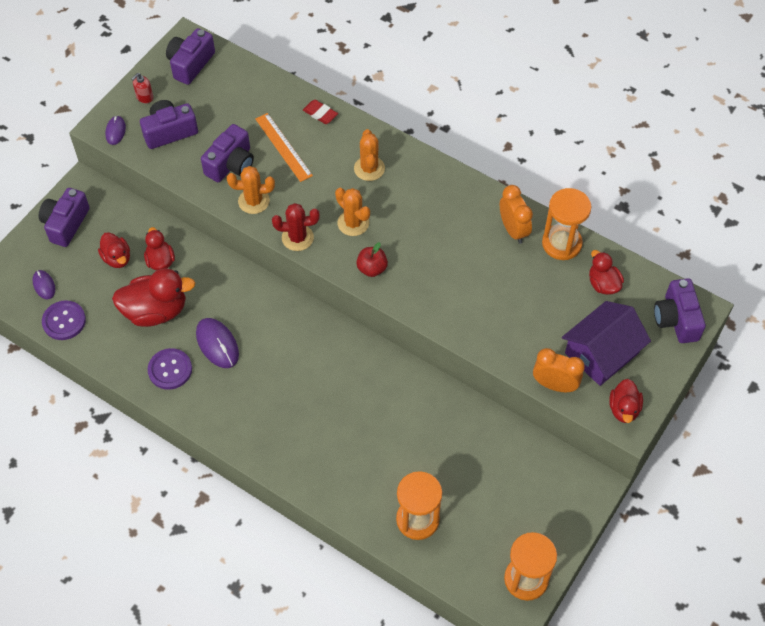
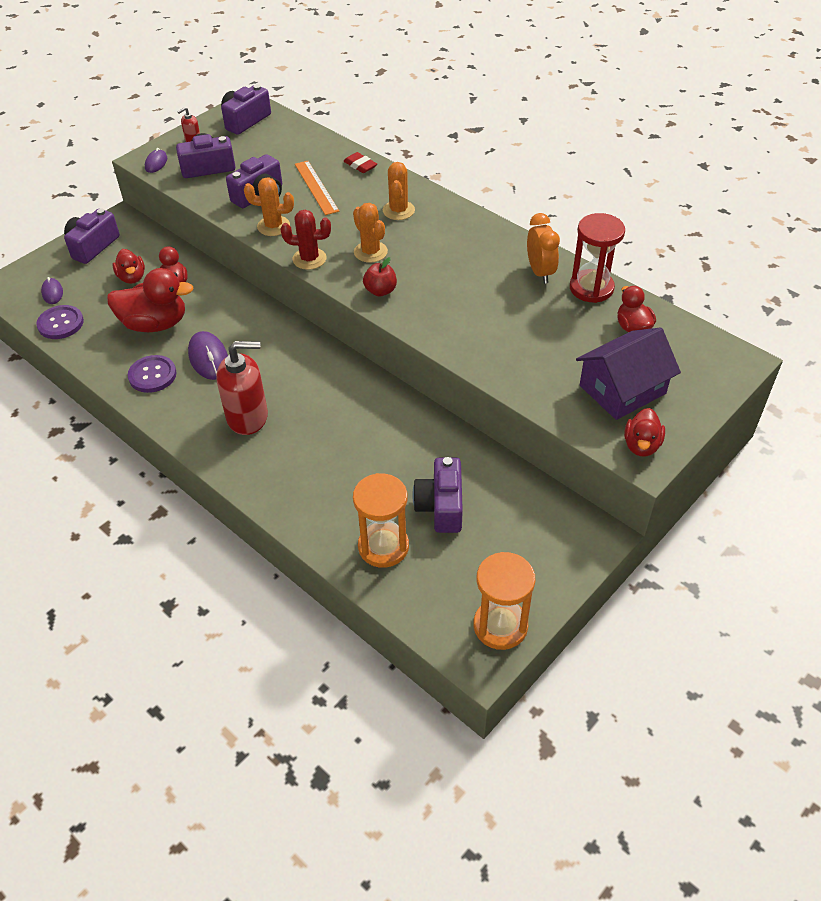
camera: 10 degrees right, 10 degrees down
orange clock [533,348,585,392] -> none
orange hourglass [542,188,592,260] -> red hourglass [570,213,625,303]
purple camera [654,278,706,343] -> purple camera moved to [412,457,463,533]
none -> red soap dispenser [216,341,268,435]

